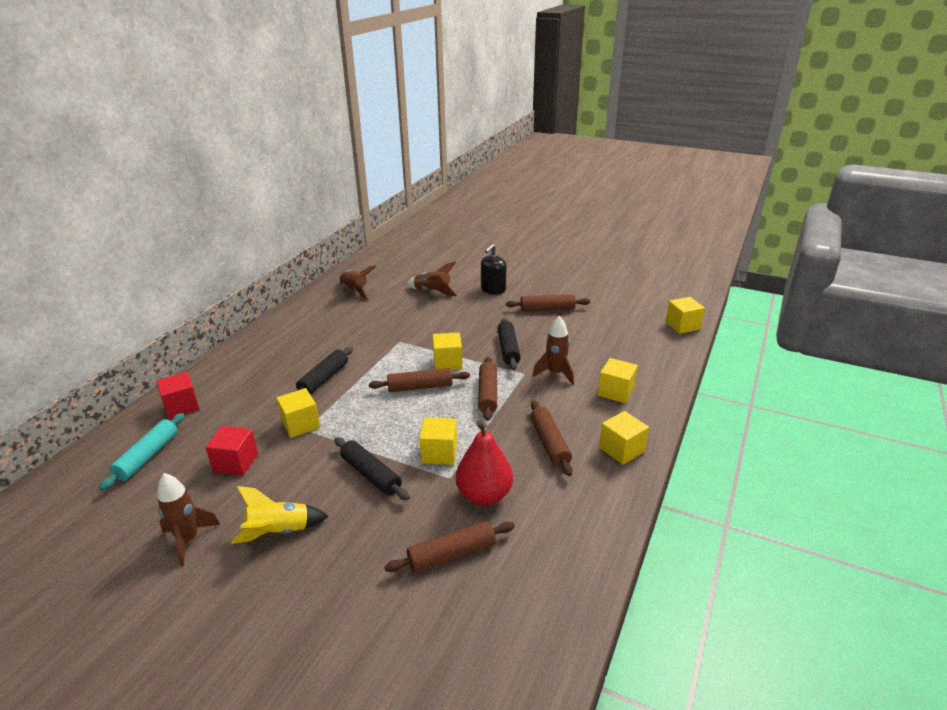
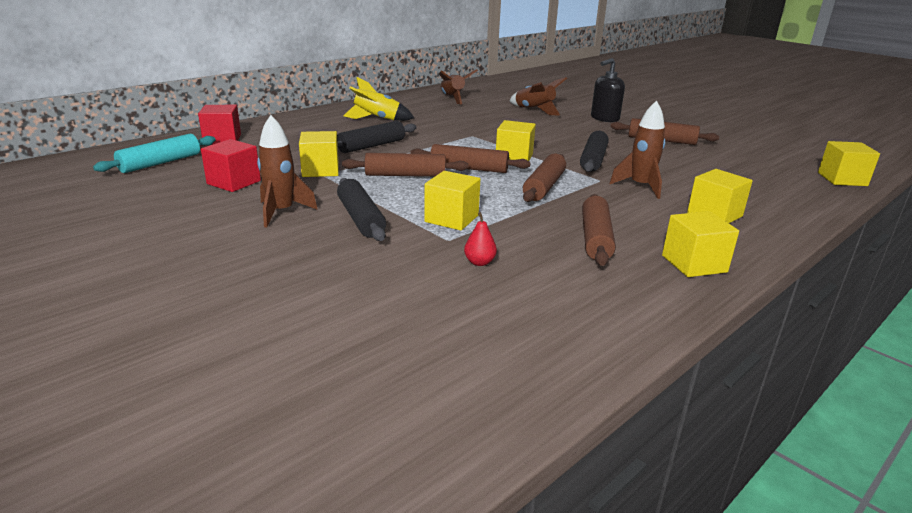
camera: 20 degrees right, 5 degrees down
brown rocket [157,473,220,566] -> brown rocket moved to [257,115,318,228]
yellow rocket [231,486,328,544] -> yellow rocket moved to [343,77,414,121]
brown rolling pin [384,521,515,572] -> brown rolling pin moved to [342,153,469,177]
red pear [456,421,513,505] -> red pear [464,212,497,266], size x0.43

